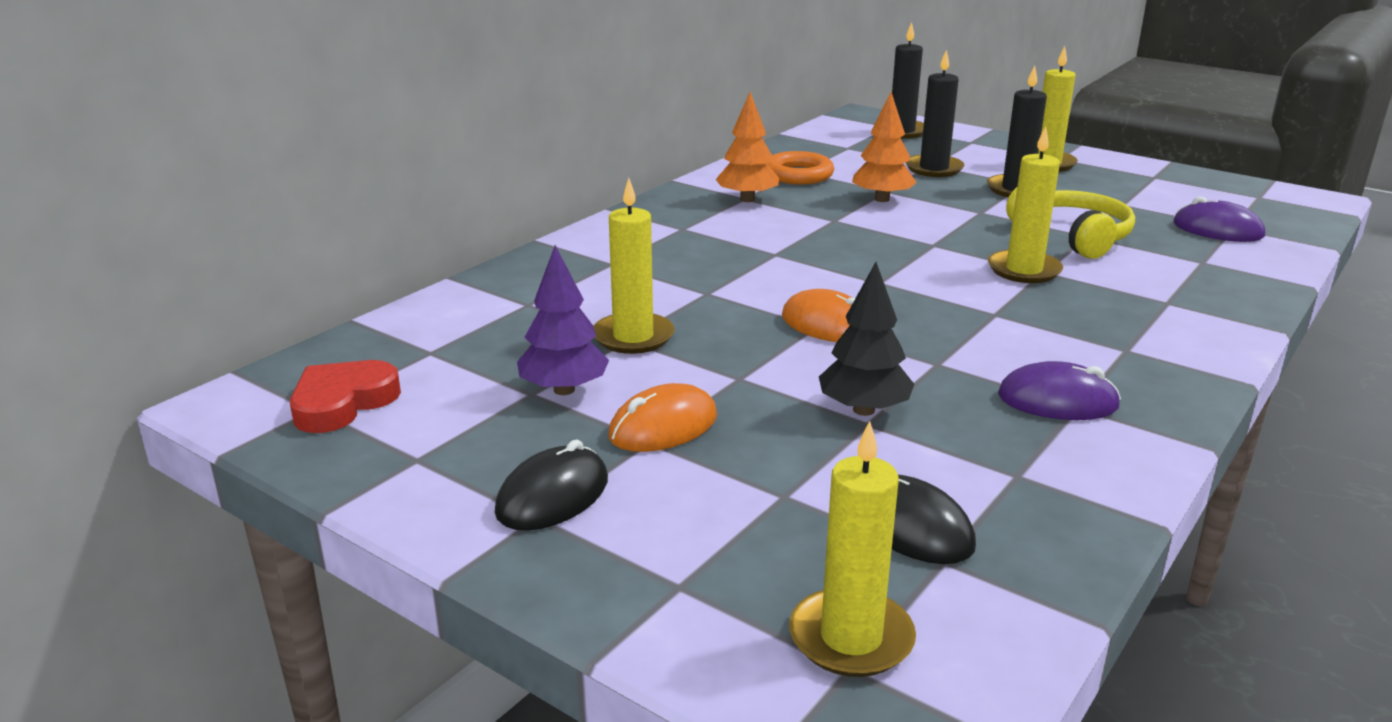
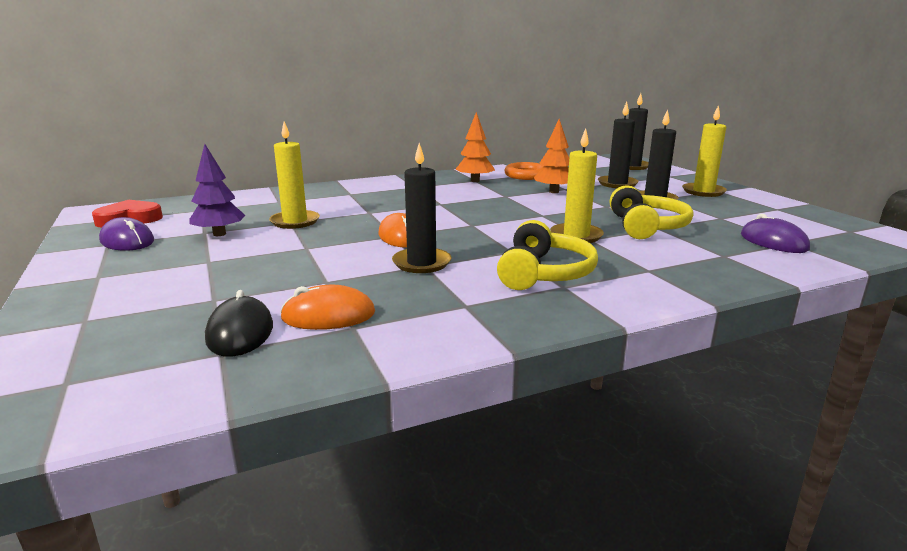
camera: 30 degrees right, 5 degrees down
black mouse [495,440,608,531] -> none
orange mouse [608,383,717,452] -> orange mouse moved to [280,285,375,330]
yellow candle [789,421,916,677] -> none
black tree [819,262,914,416] -> none
purple mouse [998,361,1121,420] -> purple mouse moved to [99,217,154,251]
none -> black candle [392,143,451,273]
none -> yellow headphones [497,220,598,290]

